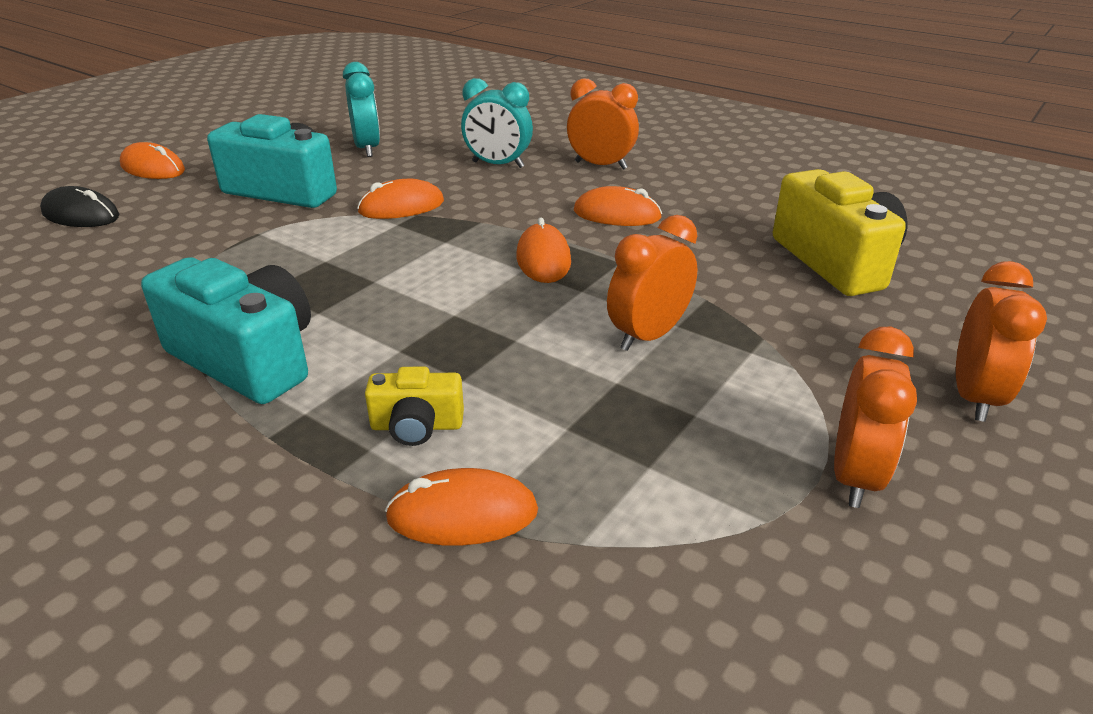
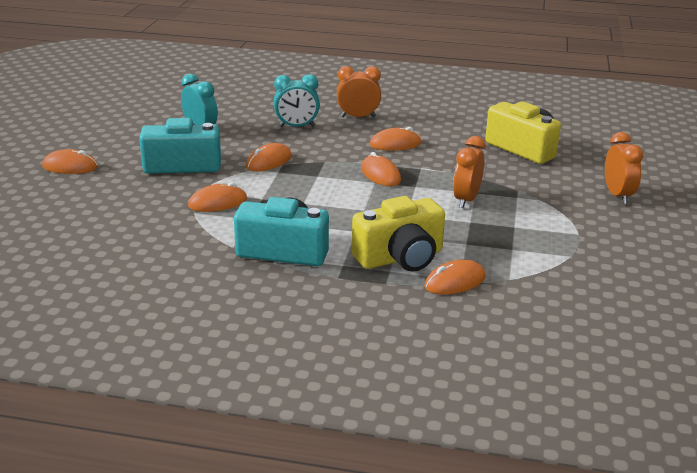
camera: 25 degrees left, 5 degrees down
black mouse [40,186,119,227] -> none
yellow camera [365,367,464,446] -> yellow camera [352,196,445,272], size x1.97
orange clock [834,327,917,508] -> none
none -> orange mouse [188,182,247,212]

